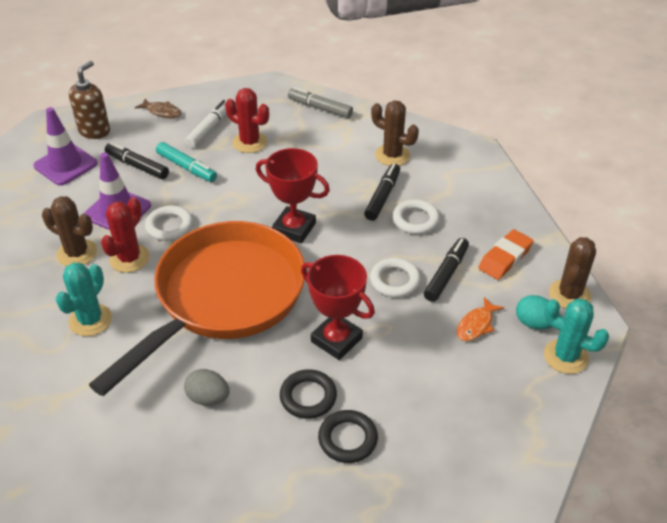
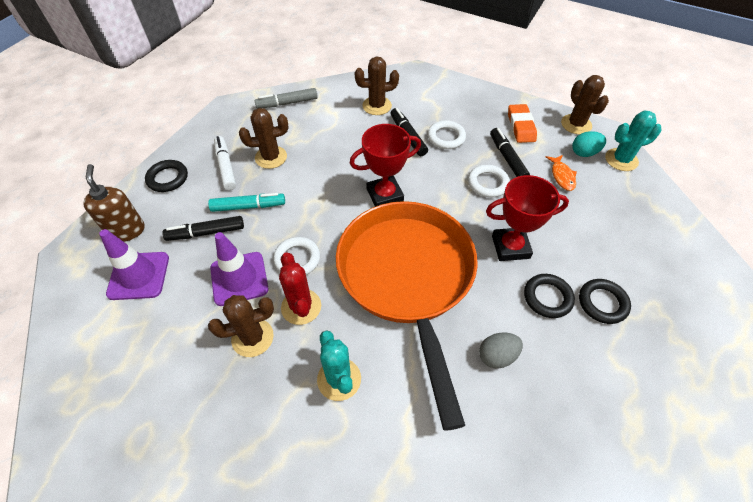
camera: 45 degrees left, 10 degrees up
brown fish [135,98,181,118] -> black ring [145,160,188,192]
red cactus [225,88,269,153] -> brown cactus [239,108,288,169]

